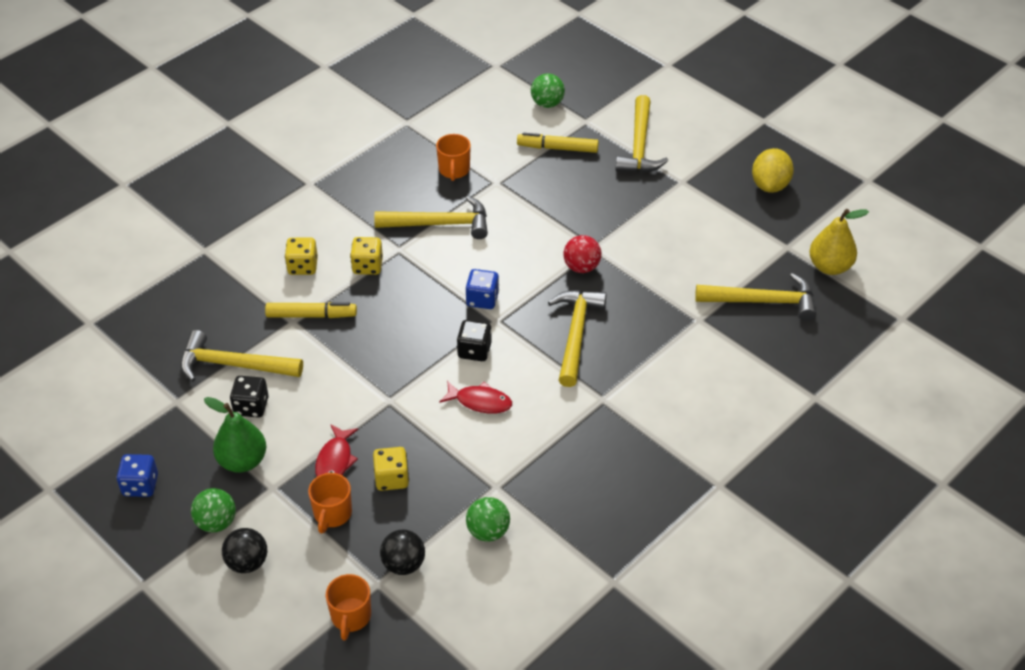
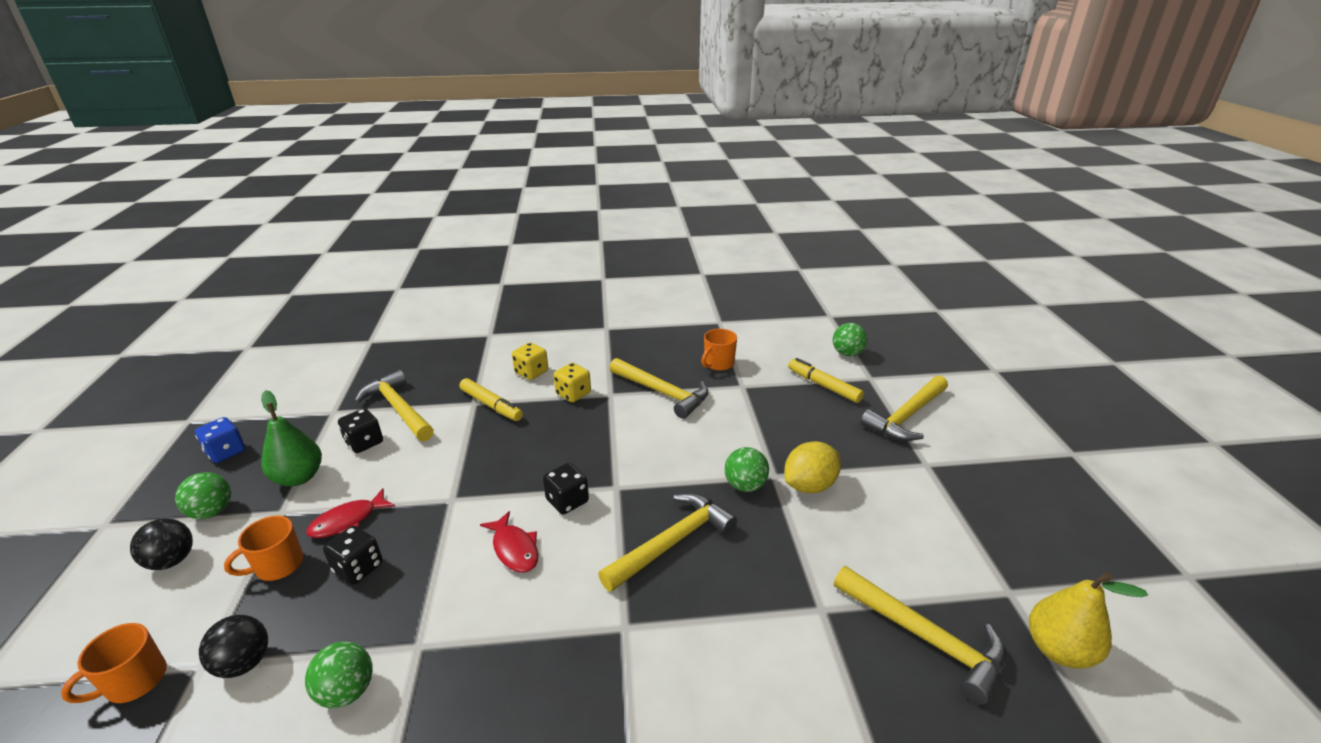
camera: 40 degrees right, 15 degrees down
yellow dice [373,447,409,491] -> black dice [323,526,383,585]
blue dice [466,269,499,309] -> none
red ball [564,235,601,273] -> green ball [725,447,769,492]
yellow lemon [752,148,794,193] -> yellow lemon moved to [784,441,841,493]

